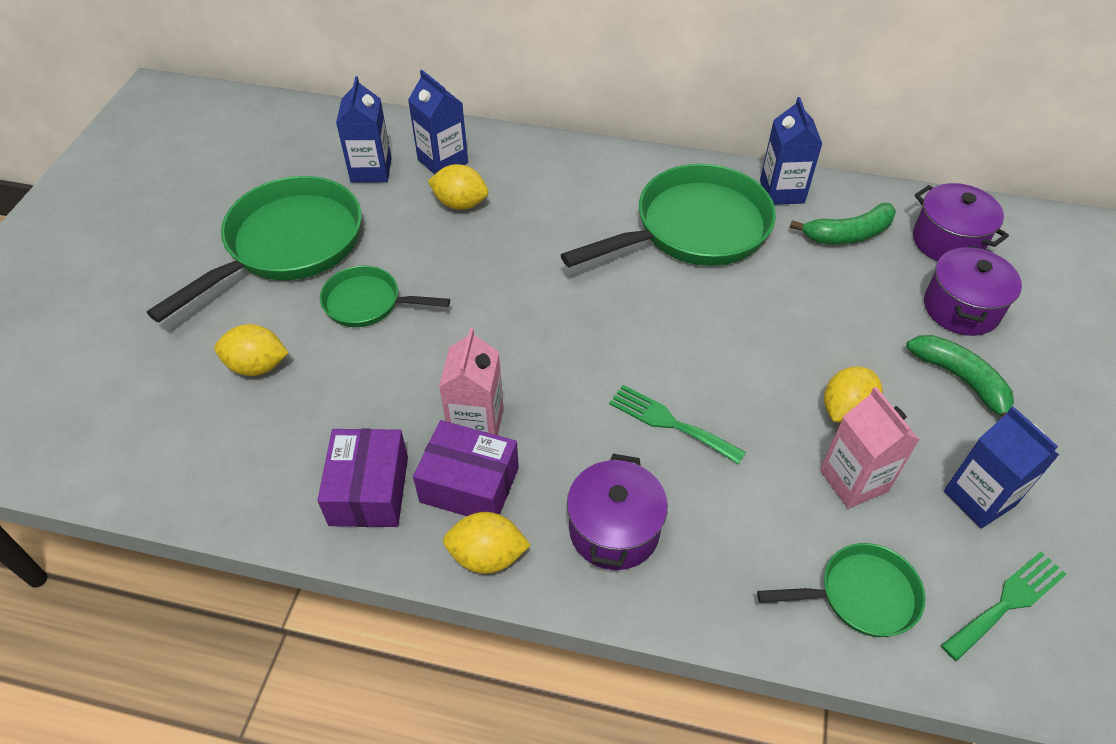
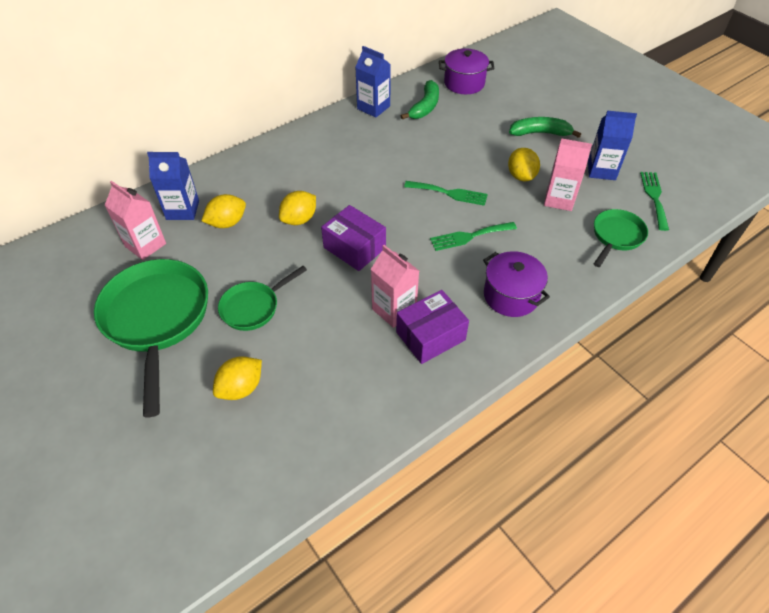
camera: 50 degrees left, 0 degrees up
purple box [317,429,408,527] -> purple box moved to [321,205,386,271]
blue carton [336,76,392,183] -> pink carton [105,181,166,260]
yellow lemon [443,512,531,574] -> yellow lemon moved to [279,191,316,225]
green pan [561,164,776,267] -> none
purple pot [924,245,1022,336] -> none
none -> green fork [404,181,488,206]

